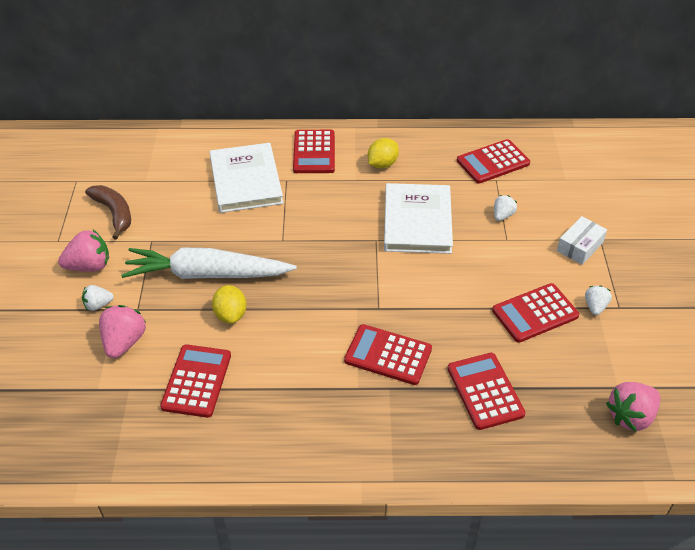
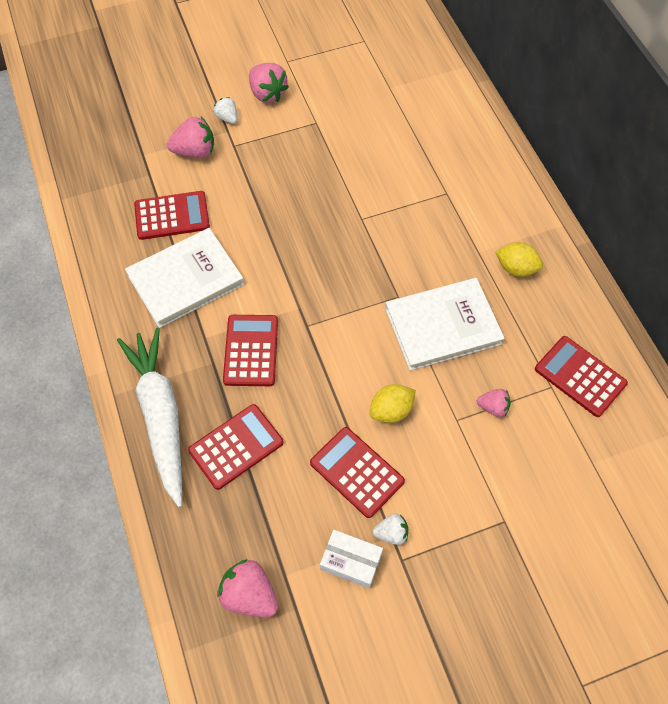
camera: 70 degrees right, 15 degrees up
brown banana [85,185,131,240] -> none
white carrot [121,247,297,279] -> white carrot moved to [117,327,182,507]
white book [209,143,283,213] -> white book moved to [125,228,244,328]
yellow lemon [212,285,247,324] -> yellow lemon moved to [370,384,416,423]
red calculator [293,130,335,173] -> none
white strawberry [494,195,517,221] -> pink strawberry [477,389,511,417]
white box [557,216,607,265] -> white box moved to [320,530,383,589]

